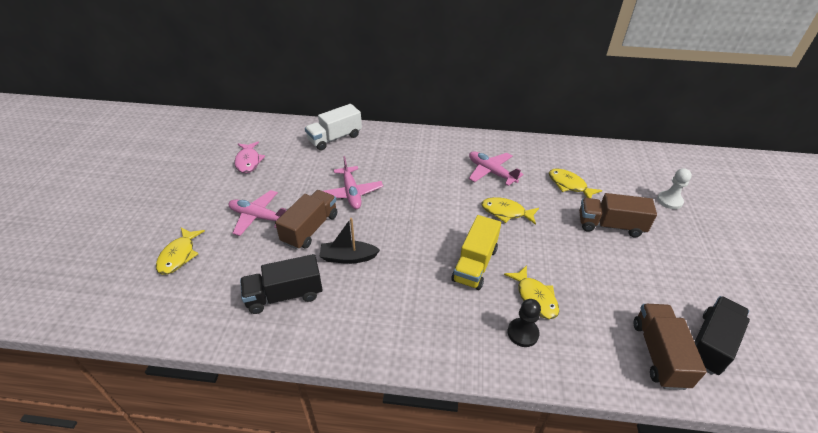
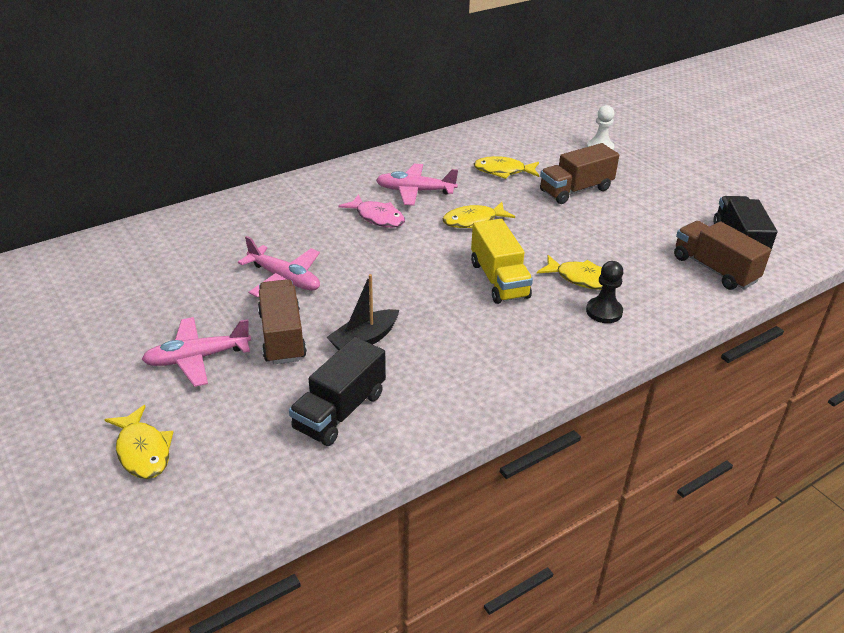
camera: 40 degrees left, 5 degrees down
pink fish [234,142,265,173] -> pink fish moved to [338,194,405,228]
white truck [305,104,362,150] -> none

